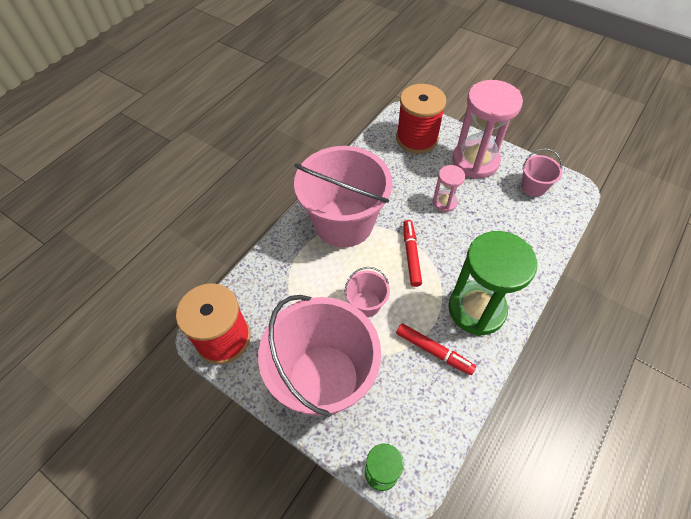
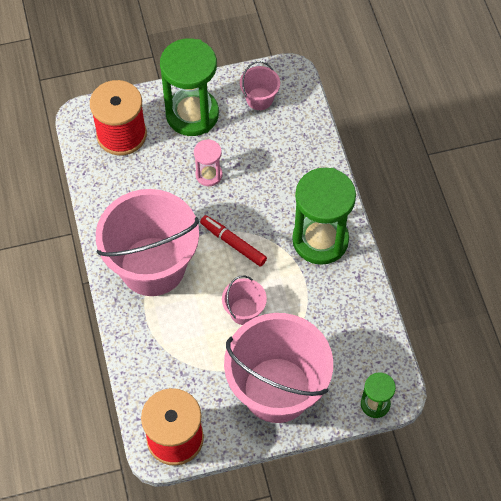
camera: 50 degrees left, 5 degrees up
red marker [396,323,476,375] -> none
pink hourglass [452,80,523,179] -> green hourglass [160,38,219,136]

